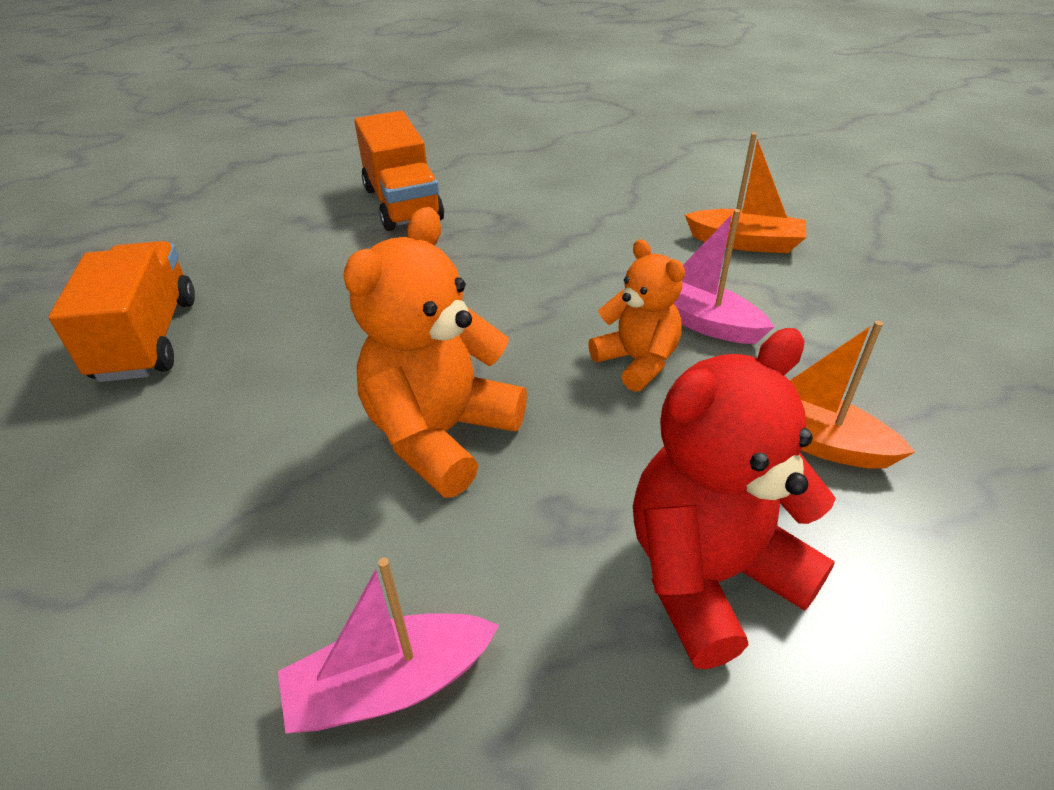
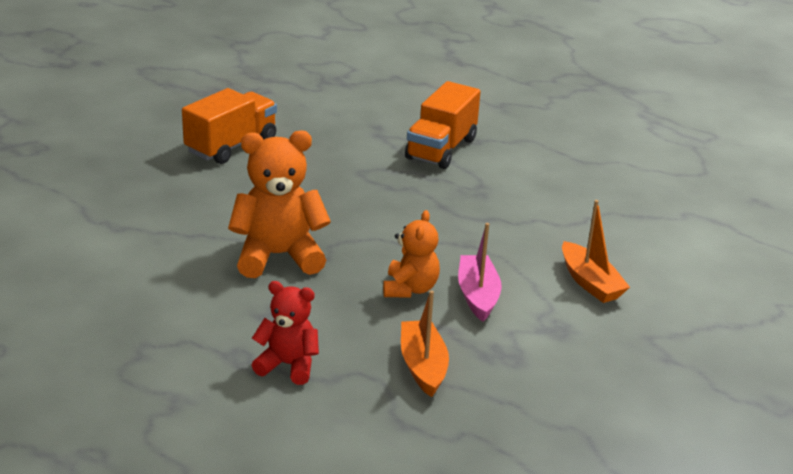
camera: 45 degrees right, 10 degrees down
pink boat [278,558,499,733] -> none
red teddy bear [633,328,836,669] -> red teddy bear [252,281,319,385], size x0.61

